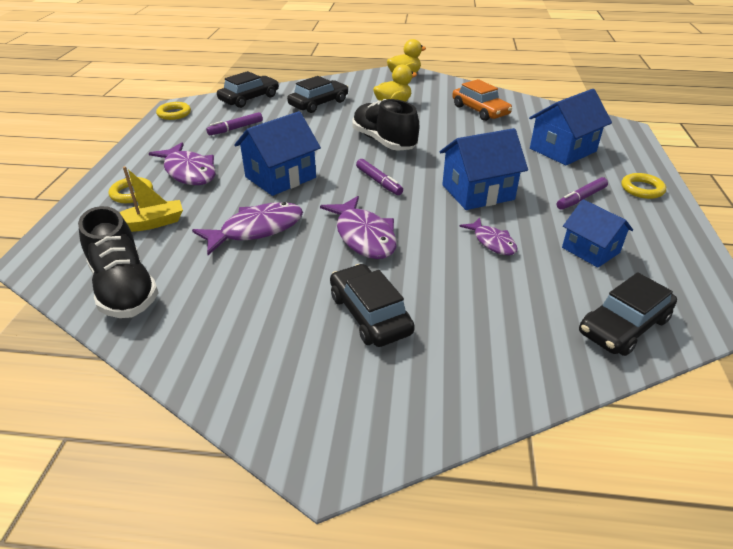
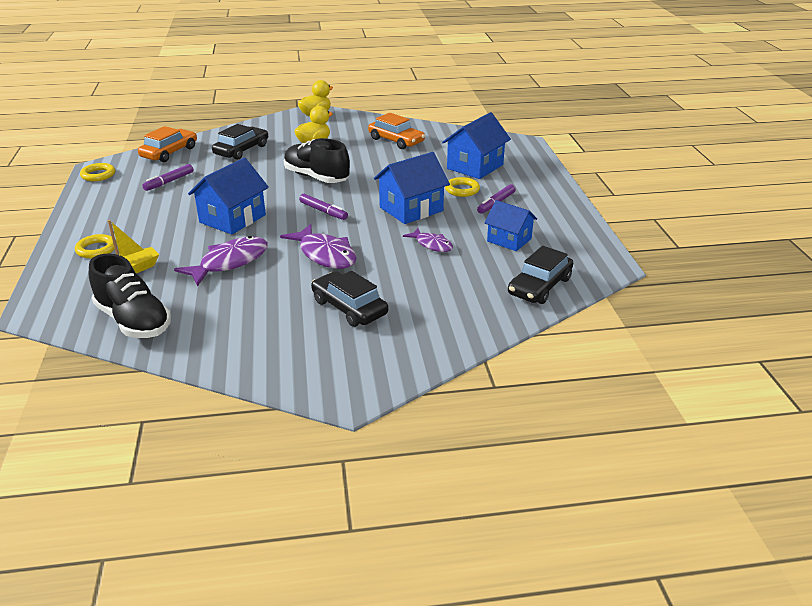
camera: 15 degrees left, 5 degrees down
purple fish [149,142,216,185] -> none
black car [217,71,279,108] -> orange car [138,126,197,162]
yellow ring [621,173,666,199] -> yellow ring moved to [445,177,480,197]

